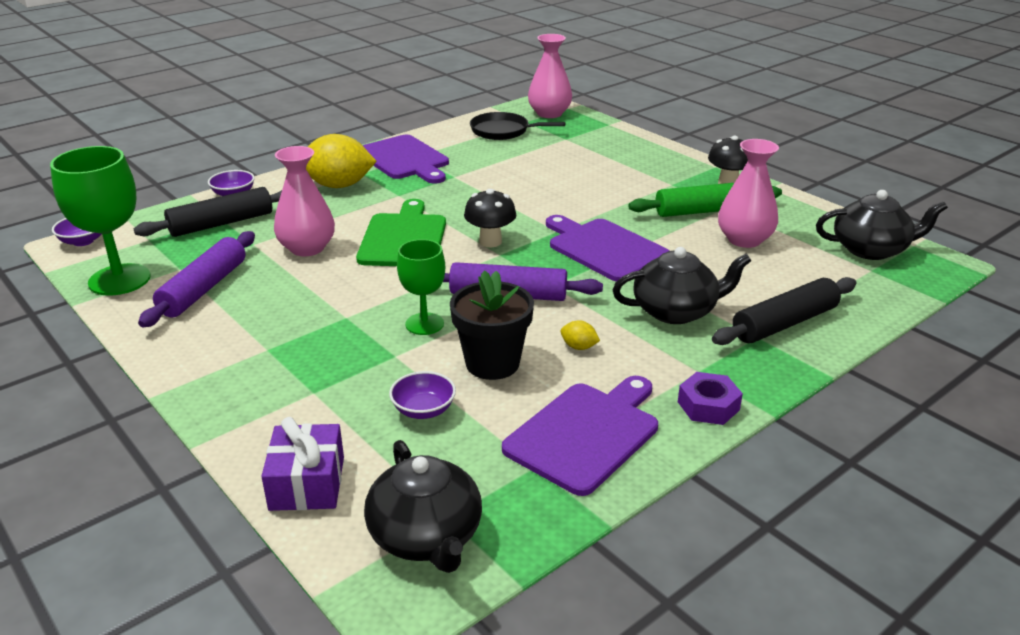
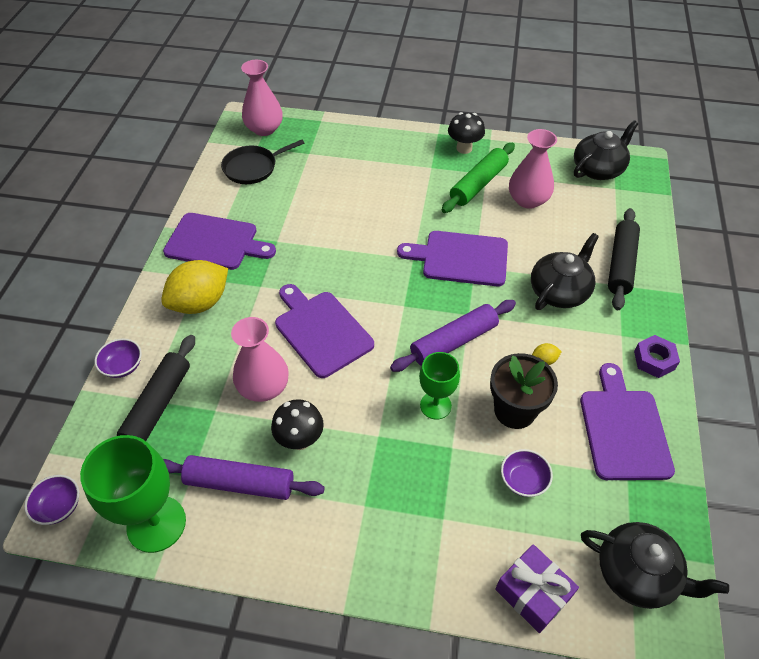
camera: 40 degrees left, 20 degrees up
purple rolling pin [138,231,255,328] -> purple rolling pin turned 60 degrees counterclockwise [163,455,325,500]
green cutting board [356,199,446,266] -> purple cutting board [275,284,374,378]
black mushroom [464,189,517,247] -> black mushroom moved to [271,399,324,450]

